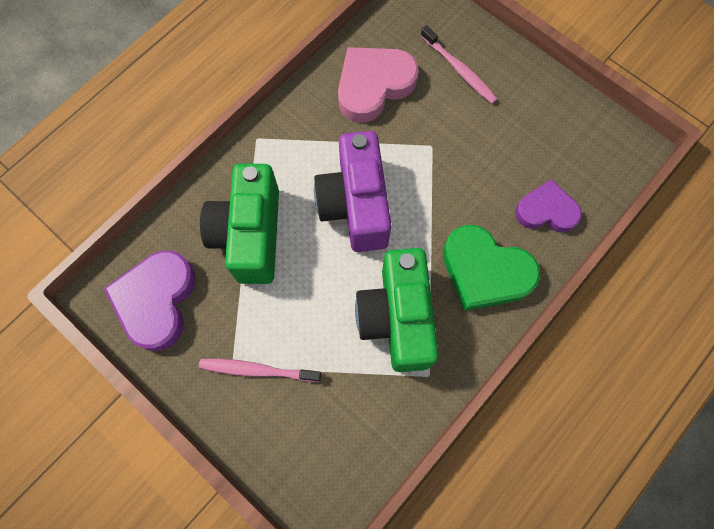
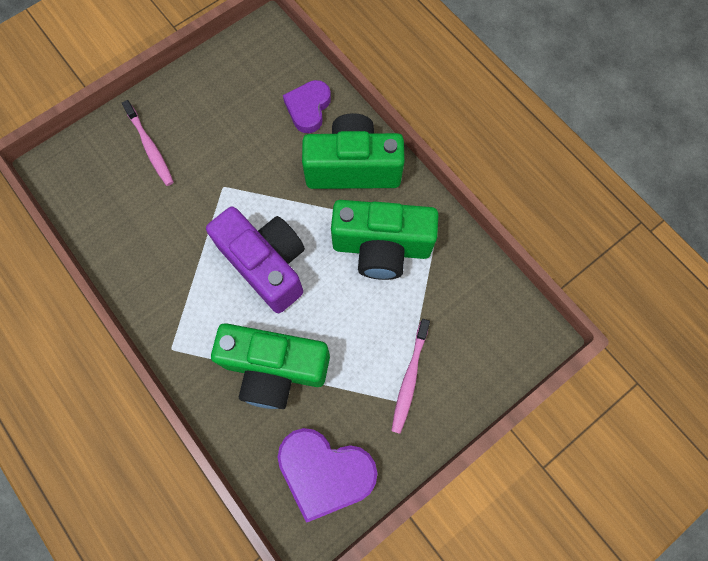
camera: 80 degrees left, 0 degrees up
purple camera [314,131,392,252] -> purple camera turned 135 degrees counterclockwise [206,207,305,313]
pink heart [338,47,419,123] -> none
pink toothbrush [420,25,497,104] -> pink toothbrush turned 90 degrees clockwise [122,100,174,186]
green heart [443,225,540,311] -> green camera [302,113,405,189]

